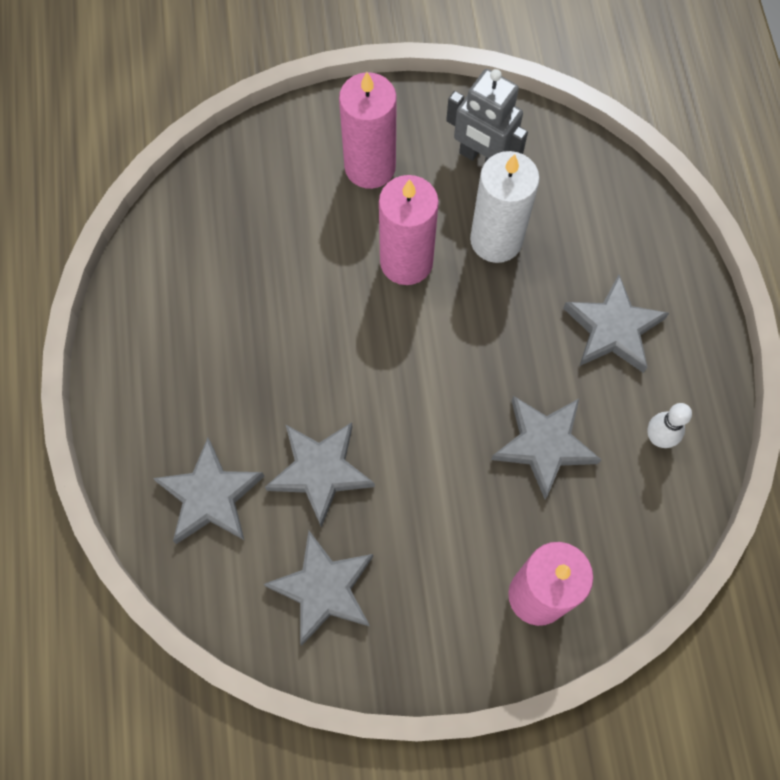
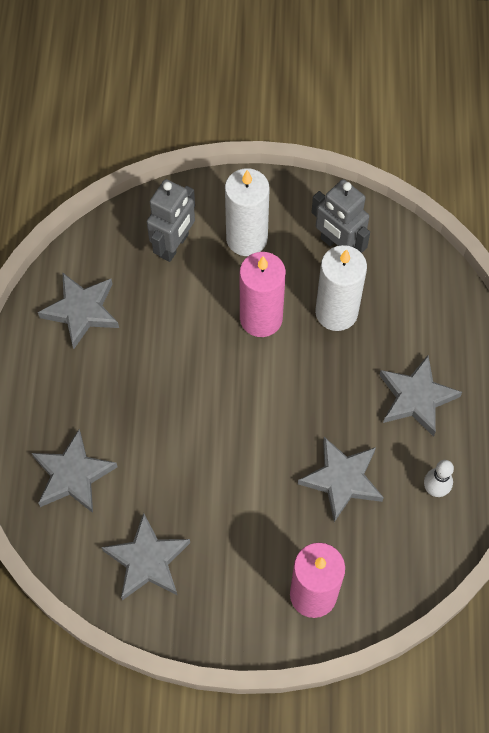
camera: 10 degrees right, 5 degrees down
grey star [265,422,375,528] -> grey star moved to [38,272,119,349]
pink candle [339,72,397,189] -> white candle [225,168,270,256]
none -> grey robot [147,179,195,262]

